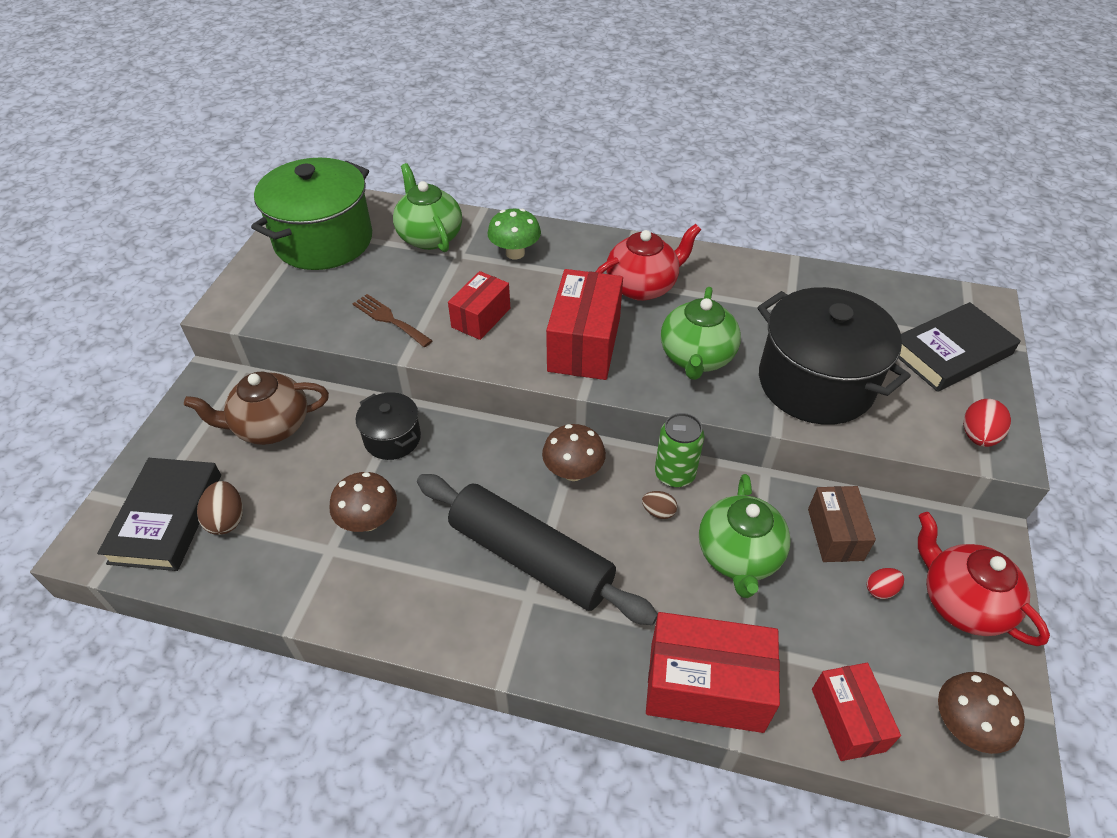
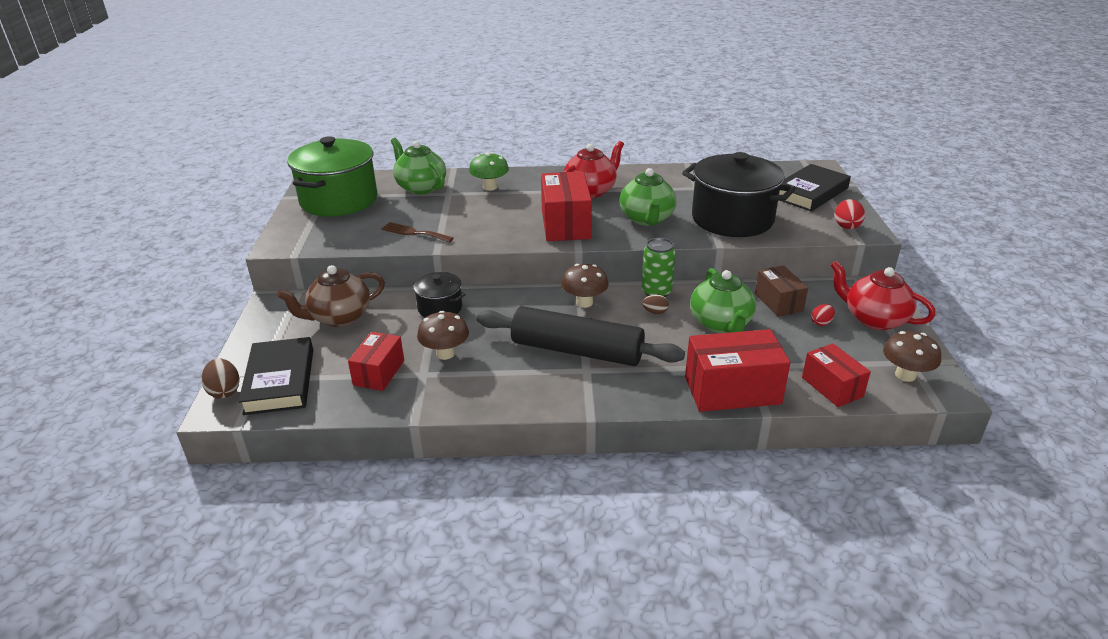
camera: 15 degrees left, 15 degrees down
brown egg [197,481,243,535] -> brown egg moved to [201,358,240,399]
red box [448,271,510,340] -> red box moved to [348,332,404,391]

